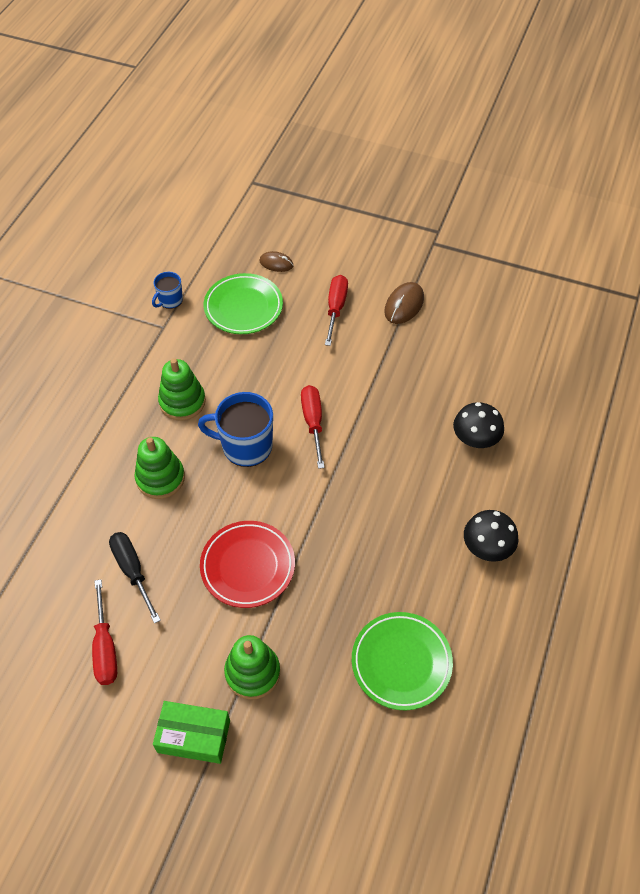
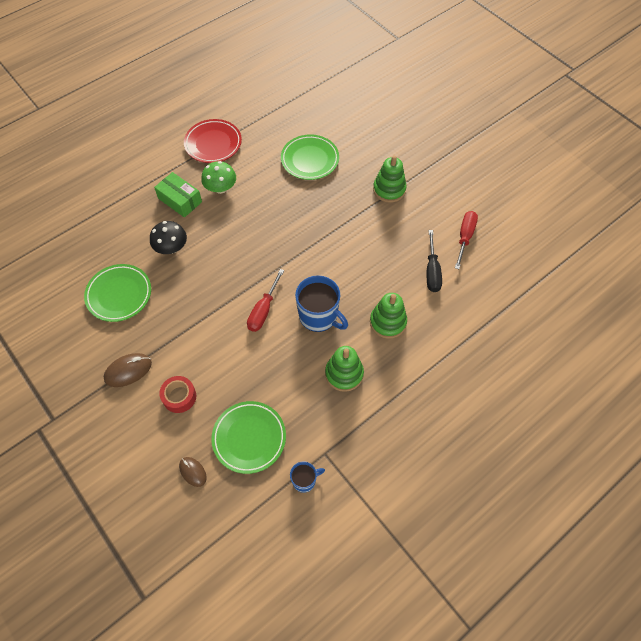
camera: 150 degrees left, 5 degrees up
green box [153,701,230,764] -> green box moved to [154,172,202,218]
red plate [200,521,295,608] -> red plate moved to [184,119,242,163]
red screwdriver [325,275,348,346] -> red tape [159,376,196,413]
black mushroom [464,510,518,562] -> green mushroom [201,161,236,194]
none -> green plate [84,264,151,322]

